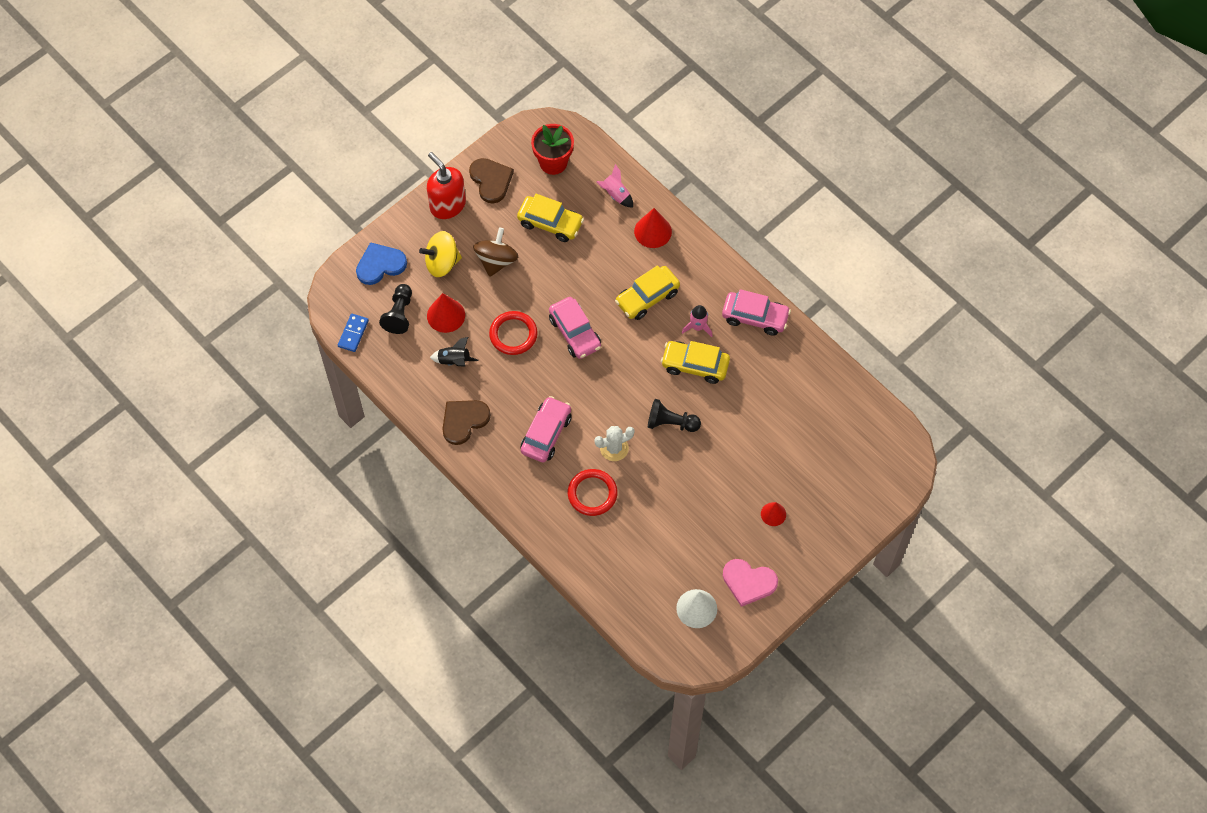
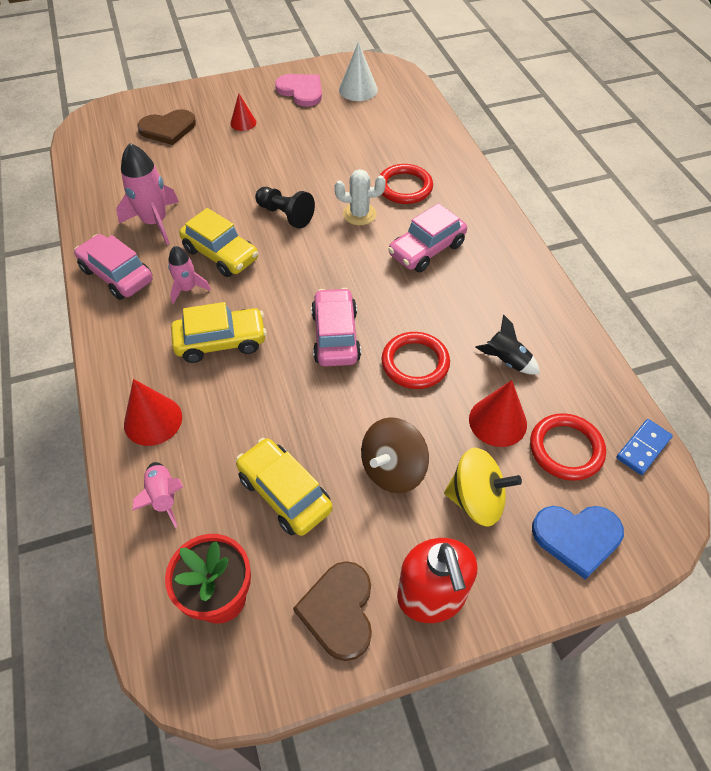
camera: 155 degrees left, 10 degrees down
black pawn [379,284,412,334] -> red ring [530,413,606,481]
brown heart [442,400,491,445] -> brown heart moved to [137,109,196,145]
none -> pink rocket [116,143,179,245]

